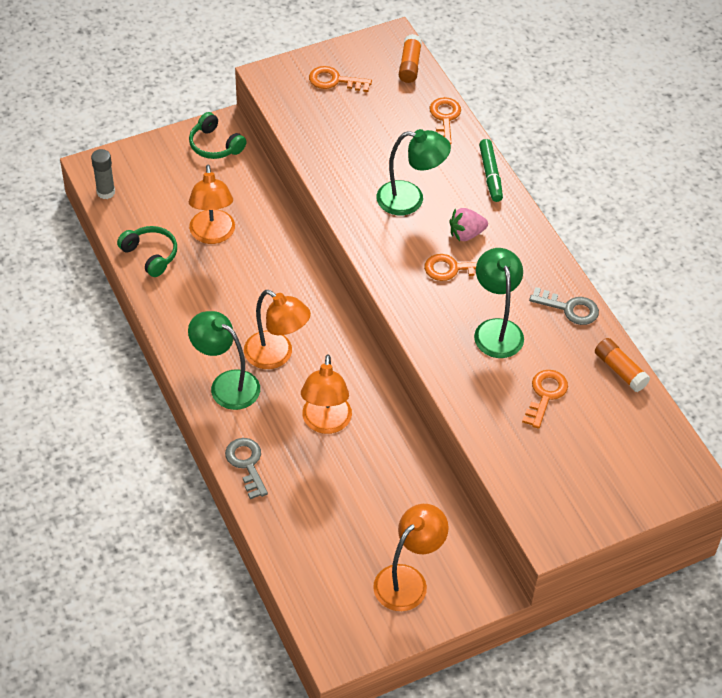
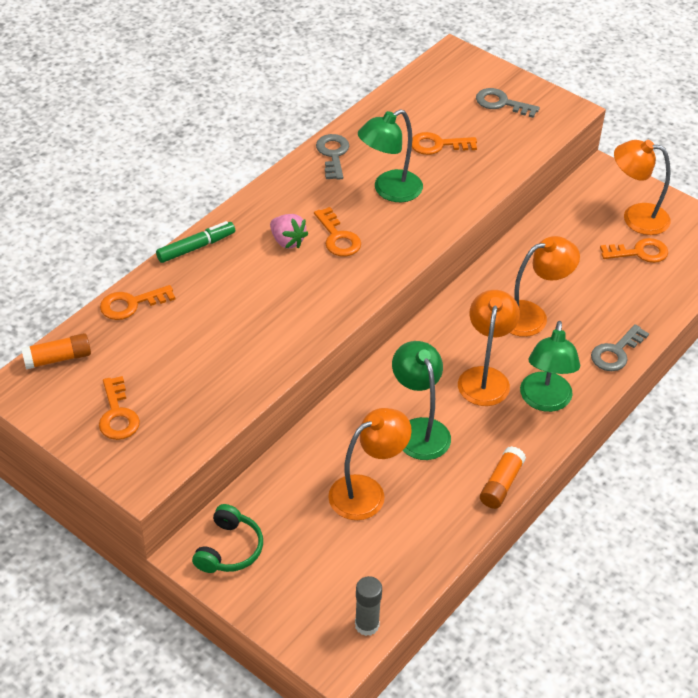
camera: 115 degrees left, 5 degrees down
green headphones [117,226,177,277] -> none
green lamp [376,129,451,215] -> green lamp moved to [392,341,451,460]
orange glue stick [595,338,650,392] -> orange glue stick moved to [480,446,526,509]
none -> grey key [476,88,540,118]
none -> orange key [600,238,668,263]

